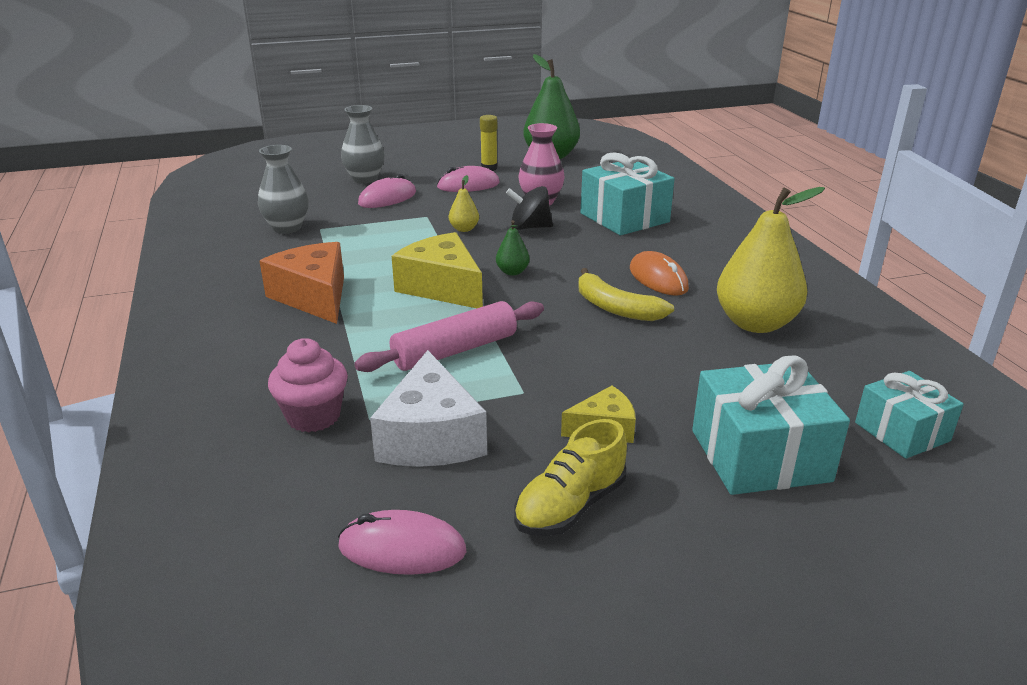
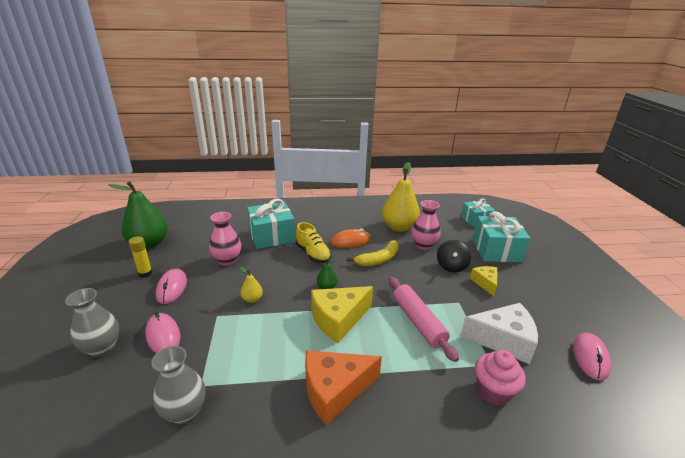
camera: 80 degrees left, 0 degrees up
black spinning top [506,186,553,230] -> black spinning top moved to [437,240,471,273]
yellow shoe [514,419,627,536] -> yellow shoe moved to [295,222,331,263]
none -> pink vase [411,200,441,250]

